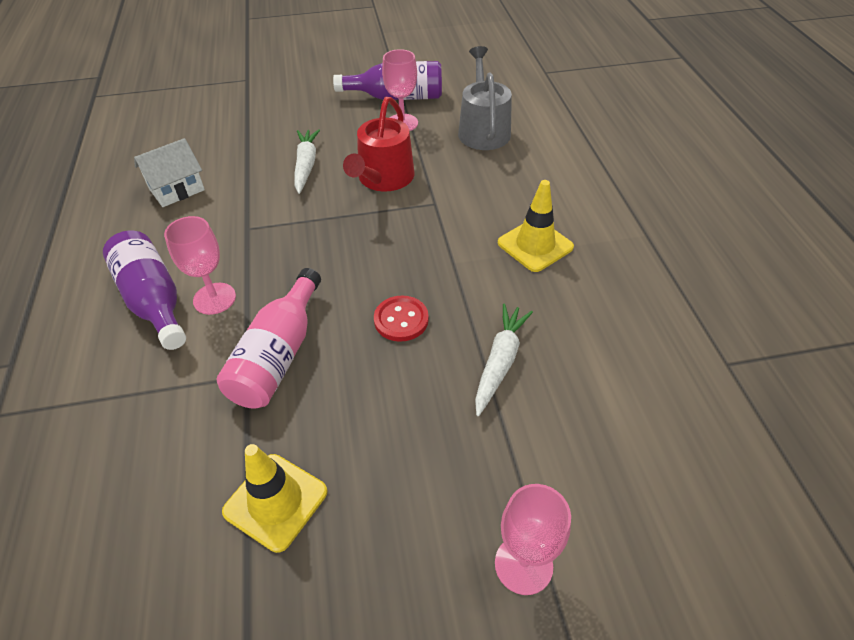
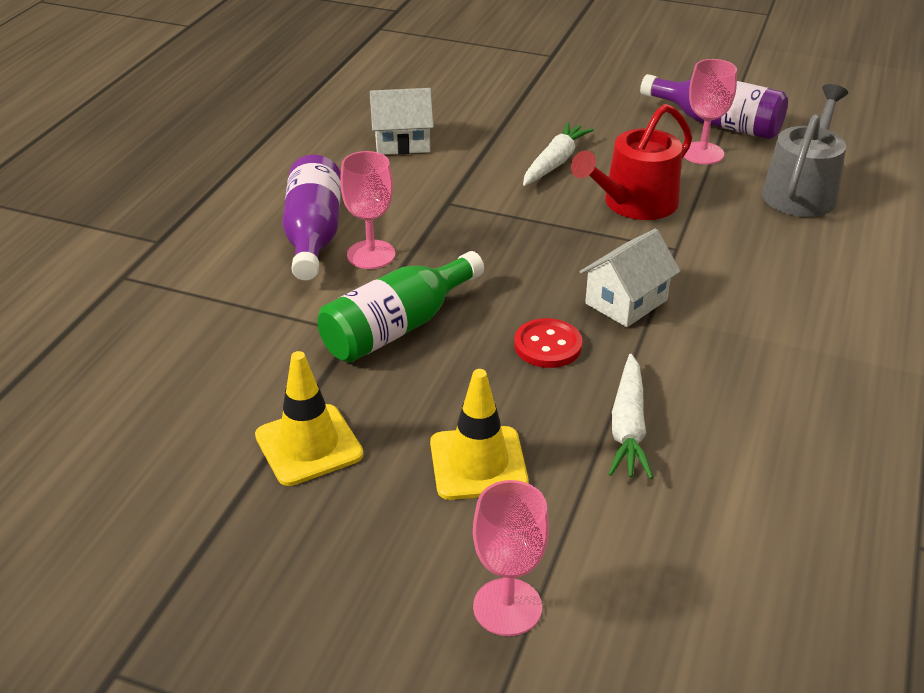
camera: 30 degrees right, 10 degrees down
pink bottle [216,268,321,409] -> green bottle [317,251,484,363]
white carrot [475,304,533,416] -> white carrot turned 135 degrees clockwise [609,354,653,479]
yellow traffic cone [498,180,574,272] -> yellow traffic cone moved to [430,369,529,500]
none -> white house [580,228,681,327]

